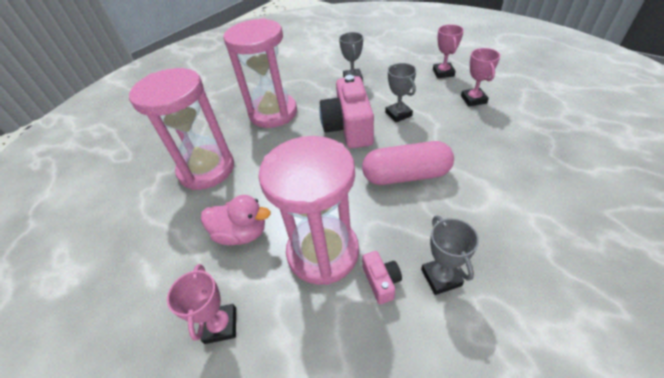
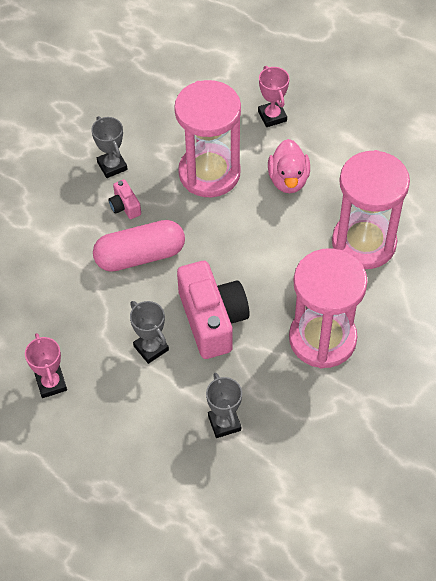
camera: 165 degrees right, 10 degrees up
pink duck [201,195,271,246] -> pink duck turned 90 degrees counterclockwise [268,139,310,193]
pink camera [362,251,402,304] -> pink camera moved to [109,179,141,219]
pink trophy [433,24,464,78] -> none

